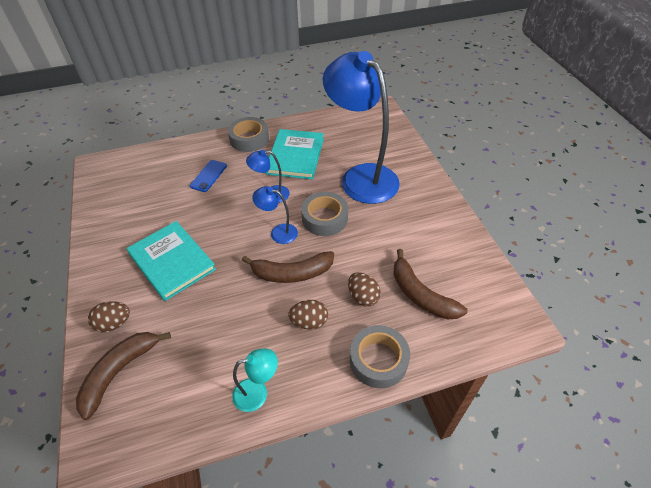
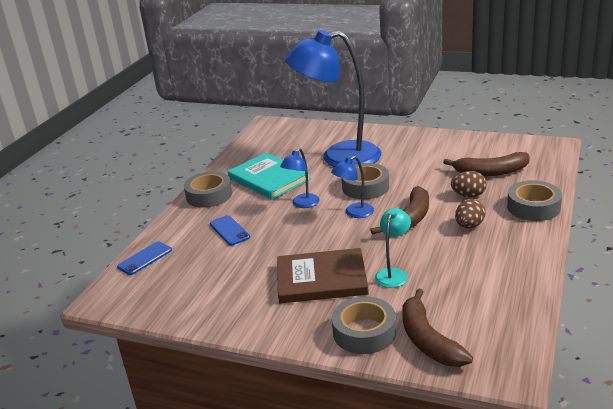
camera: 50 degrees left, 20 degrees down
brown egg [88,301,130,332] -> grey tape [332,296,396,354]
turquoise book [127,221,216,301] -> brown book [277,248,369,303]
turquoise lamp [232,348,278,412] -> turquoise lamp moved to [375,208,411,288]
none -> blue phone [117,241,172,275]

